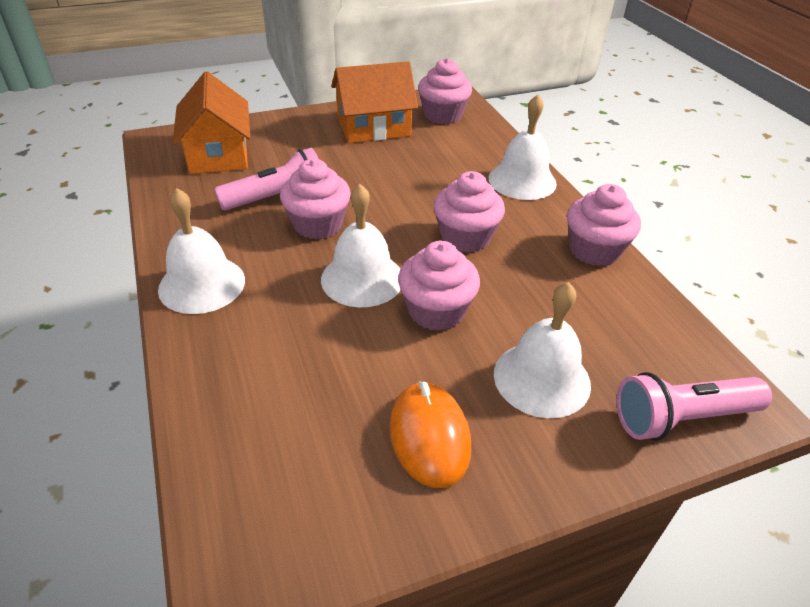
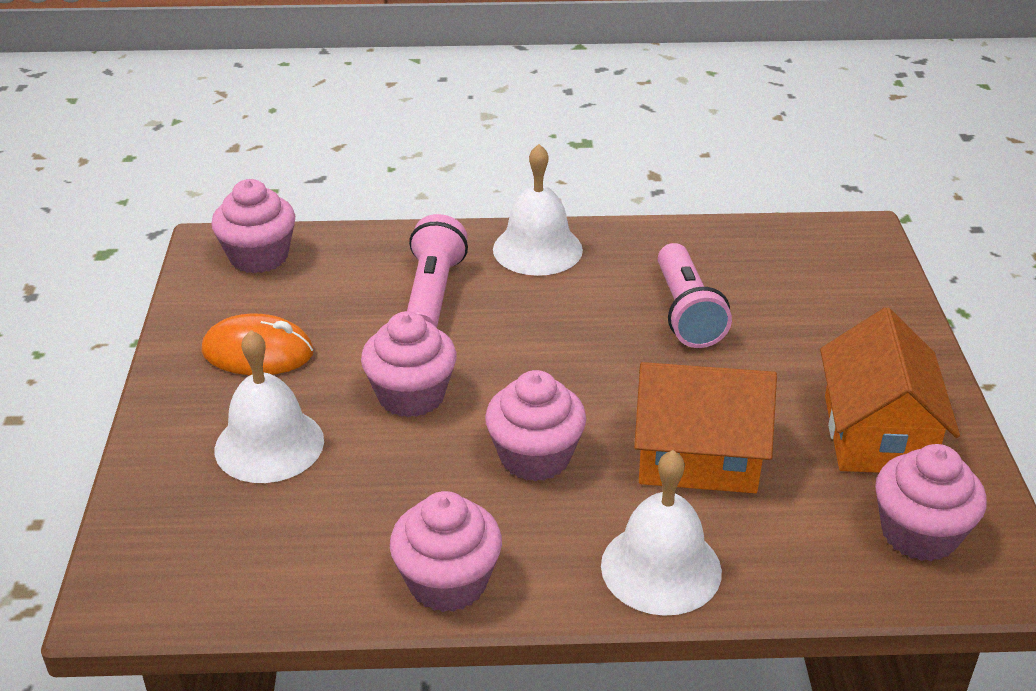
camera: 110 degrees right, 5 degrees down
orange house [173,72,250,174] -> orange house moved to [634,362,777,493]
pink cupcake [280,159,351,239] -> pink cupcake moved to [211,179,295,273]
white bell [321,184,401,307] -> none
pink flashlight [616,372,772,441] -> pink flashlight moved to [407,214,468,328]

